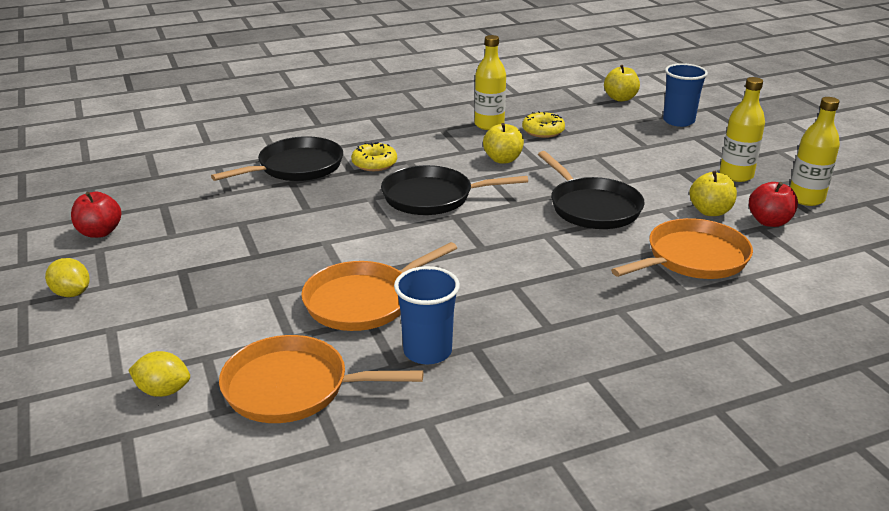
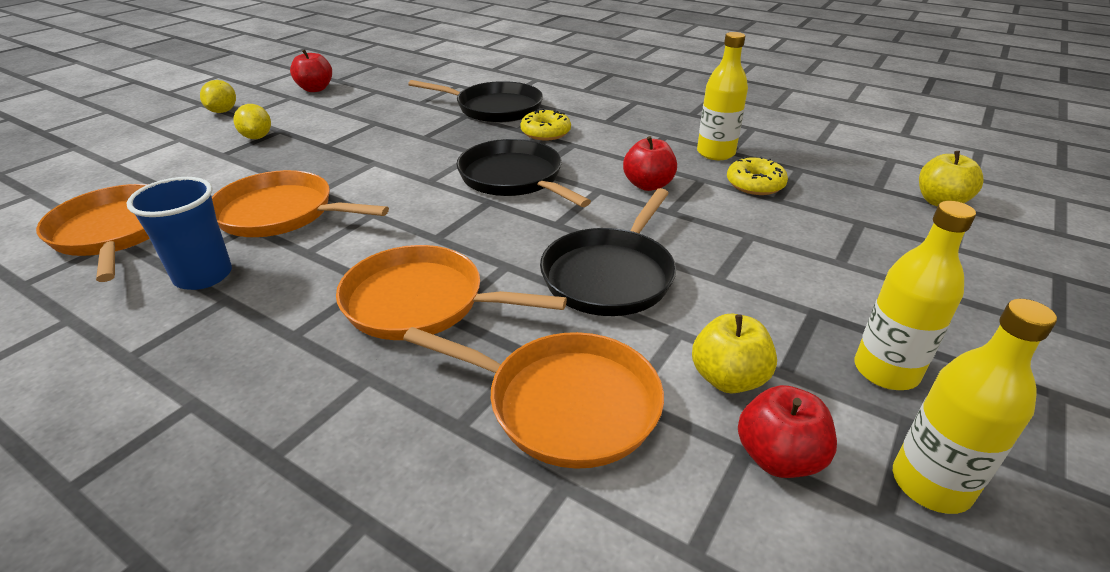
camera: 55 degrees right, 5 degrees up
yellow lemon [128,351,190,397] -> yellow lemon moved to [234,104,271,139]
yellow apple [483,123,524,164] -> red apple [623,136,677,191]
blue cup [663,63,708,127] -> none
none -> orange pan [336,245,567,340]

